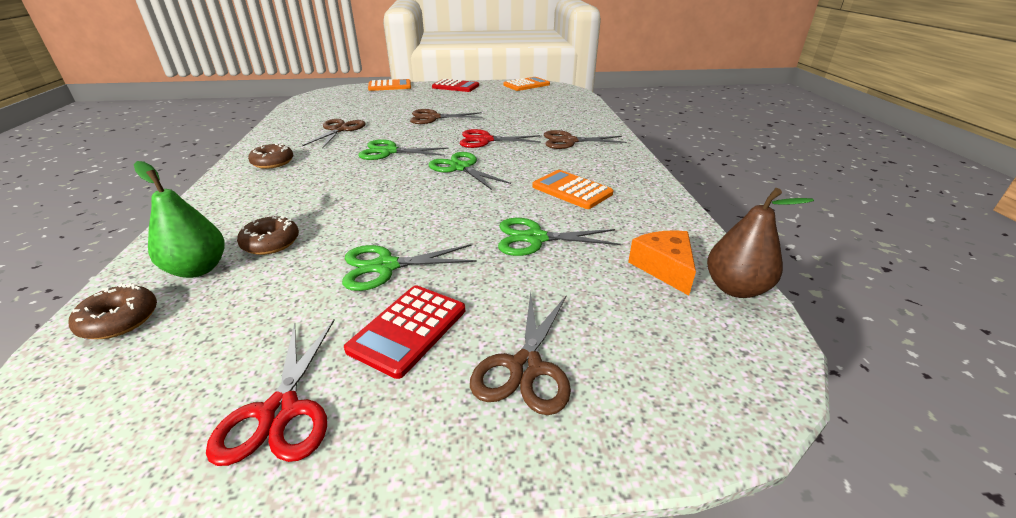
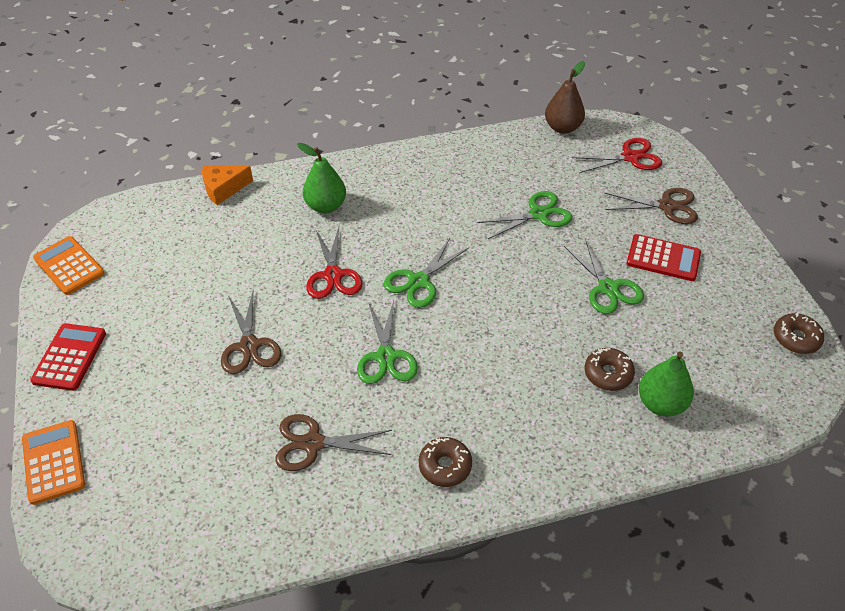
camera: 100 degrees left, 15 degrees up
brown donut [69,283,157,339] -> brown donut moved to [774,312,824,354]
red scissors [206,320,335,466] -> red scissors moved to [572,138,662,173]
green scissors [498,218,621,256] -> green scissors turned 105 degrees counterclockwise [477,191,572,239]
orange calculator [532,170,613,209] -> none
brown scissors [544,130,627,149] -> green pear [297,143,346,213]
orange cheese [628,230,696,295] -> orange cheese moved to [202,165,253,205]

